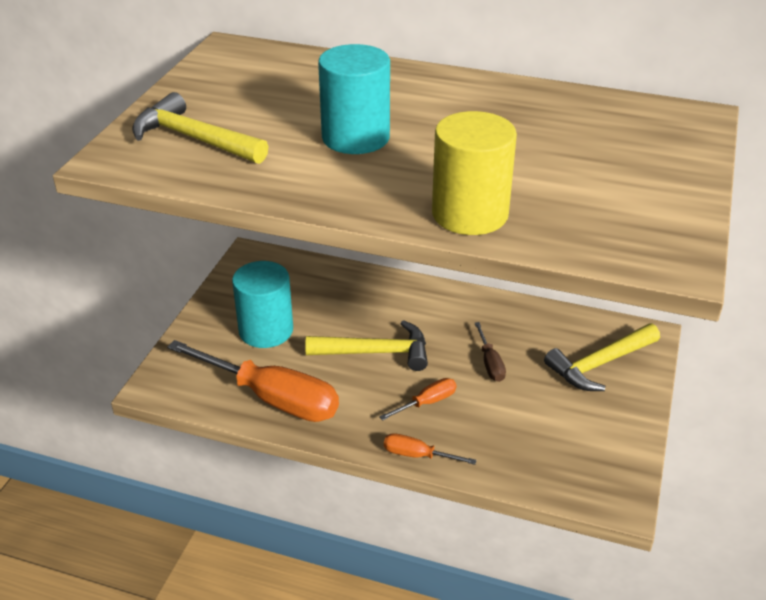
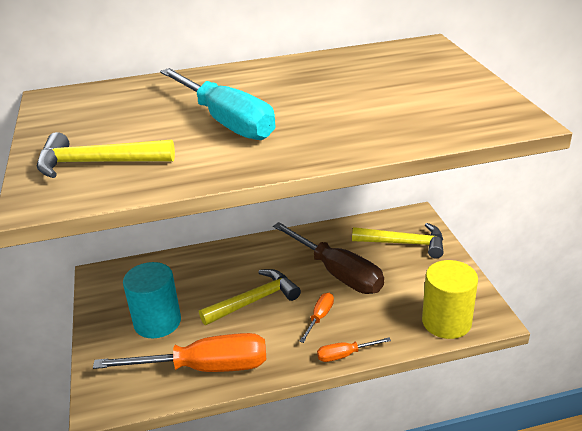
camera: 30 degrees left, 5 degrees down
turquoise cylinder [318,44,390,154] -> turquoise screwdriver [160,68,276,140]
yellow cylinder [432,111,517,235] -> yellow cylinder moved to [422,260,478,339]
brown screwdriver [474,322,506,382] -> brown screwdriver [273,222,384,294], size x2.22
yellow hammer [544,324,660,391] -> yellow hammer turned 105 degrees counterclockwise [352,223,444,258]

